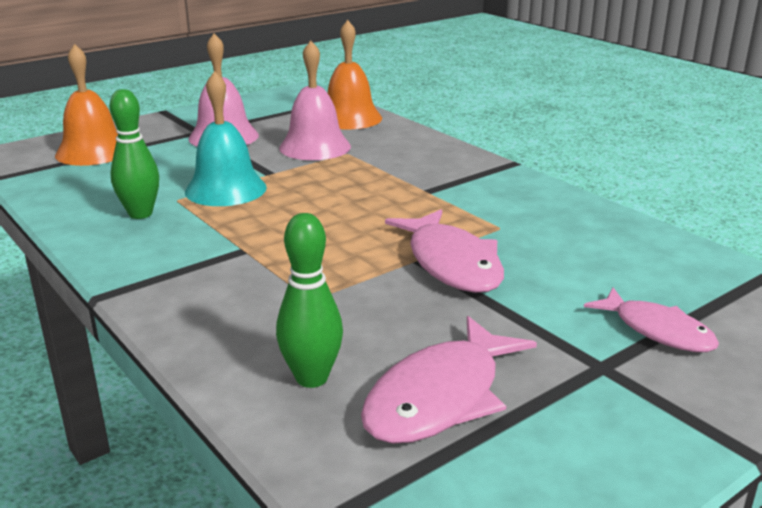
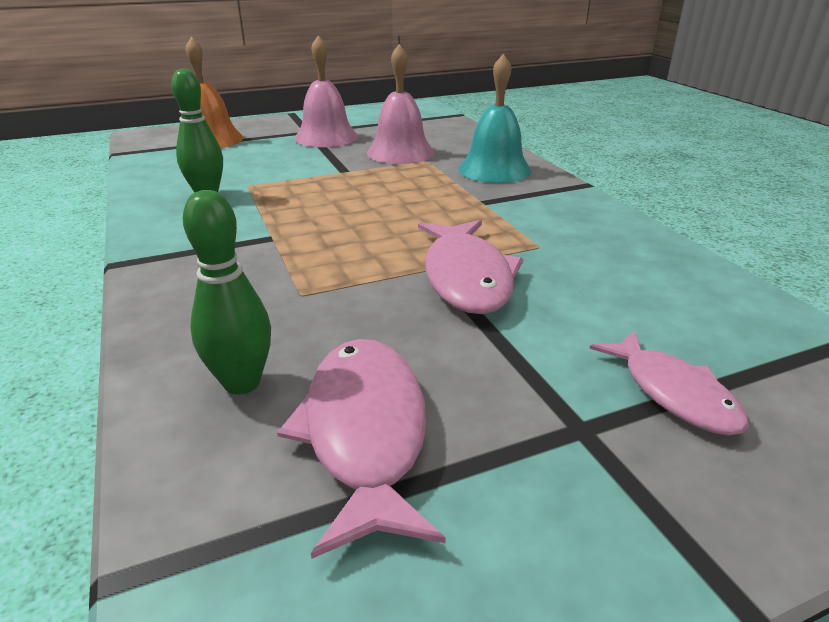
camera: 15 degrees right, 5 degrees up
turquoise bell [185,71,267,206] -> turquoise bell moved to [458,54,532,183]
orange bell [328,20,382,129] -> none
pink fish [361,316,537,444] -> pink fish turned 120 degrees clockwise [277,339,446,559]

